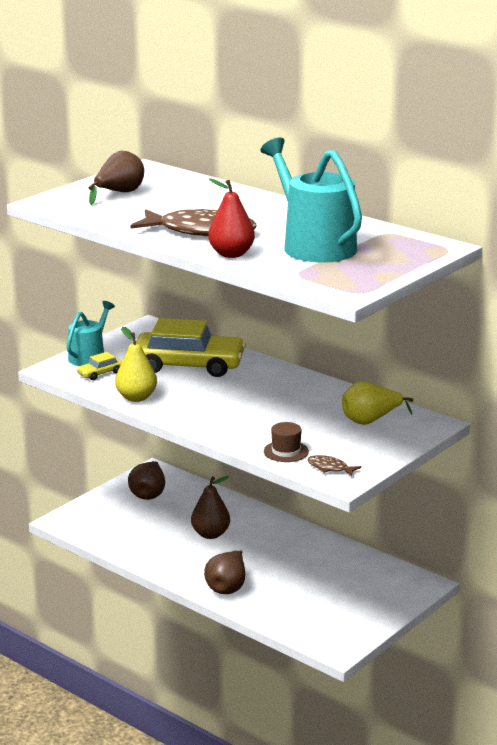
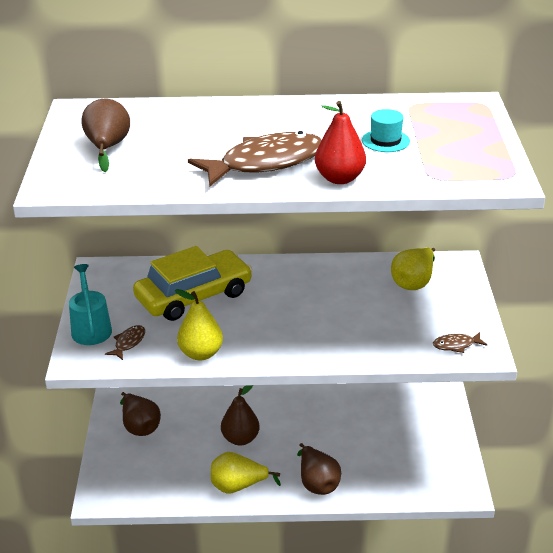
camera: 40 degrees left, 10 degrees up
yellow car [76,352,122,380] -> brown fish [105,325,145,360]
turquoise watering can [260,138,362,263] -> turquoise hat [362,109,410,152]
brown hat [264,422,309,462] -> none
none -> yellow pear [211,452,281,494]

